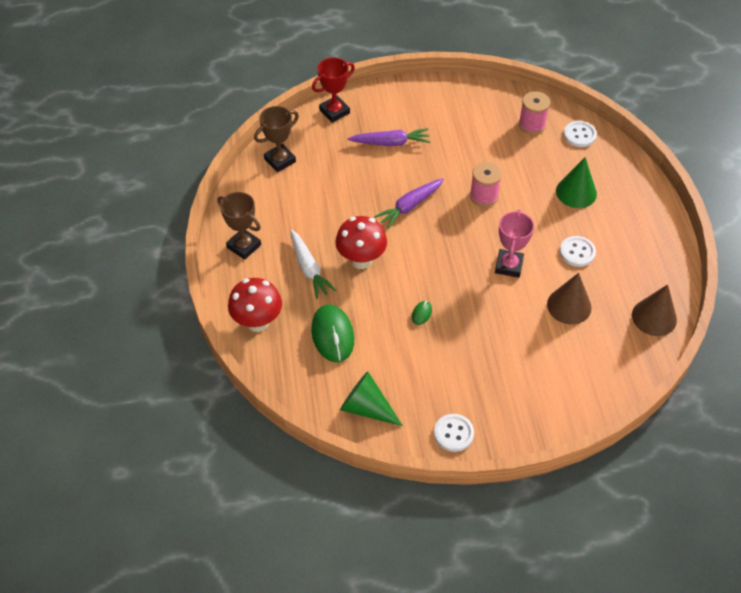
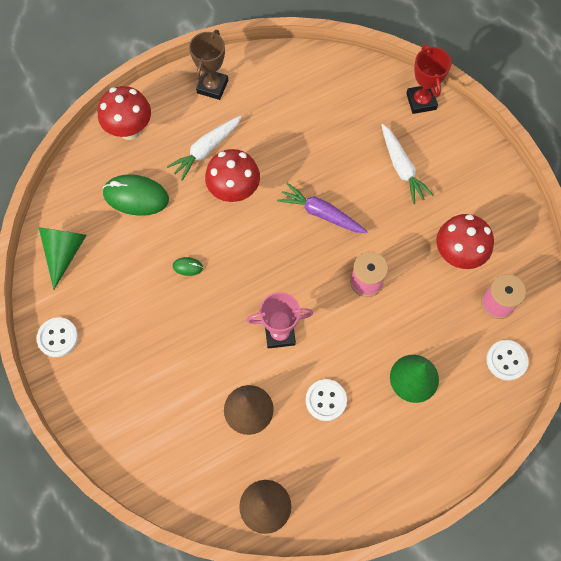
camera: 70 degrees right, 15 degrees up
brown trophy [254,106,299,172] -> none
green mouse [311,305,354,362] -> green mouse turned 45 degrees clockwise [102,174,169,216]
red trophy [312,57,355,123] -> red trophy turned 45 degrees clockwise [406,44,452,114]
purple carrot [348,128,430,146] -> white carrot [382,124,434,204]
none -> red mushroom [436,214,494,269]

